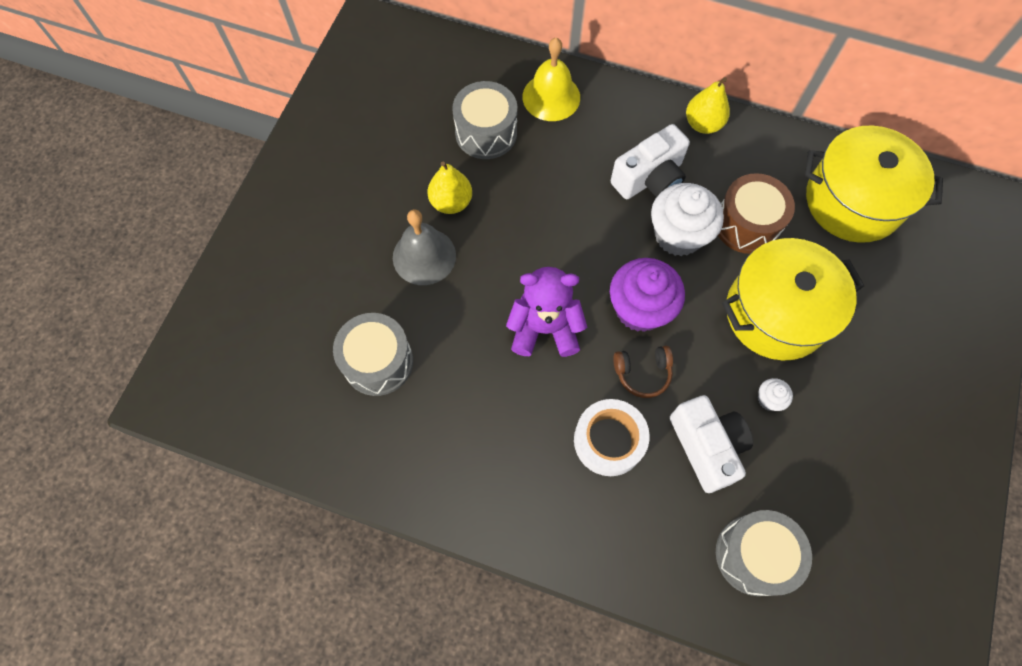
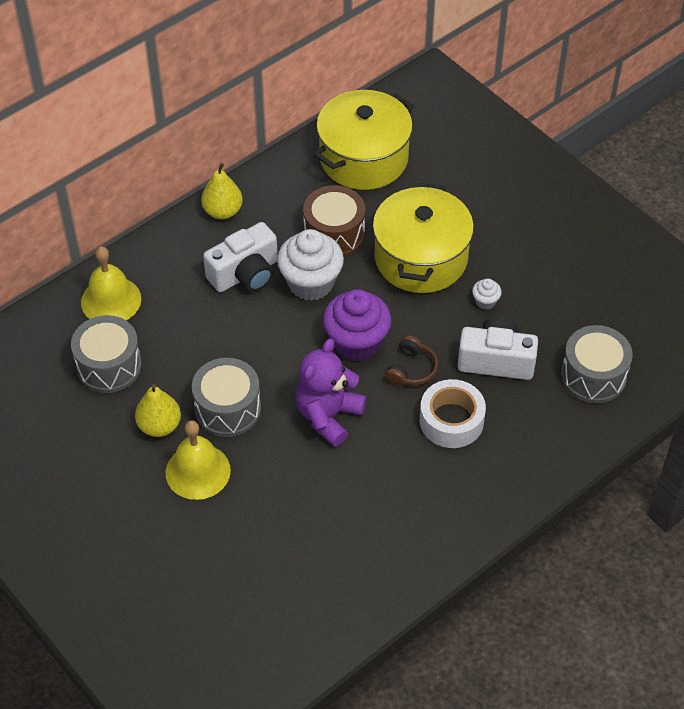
camera: 60 degrees left, 15 degrees down
grey drum [333,313,413,396] -> grey drum moved to [192,358,261,437]
grey bell [393,209,456,285] -> yellow bell [165,421,231,500]
white camera [611,124,690,199] -> white camera turned 60 degrees clockwise [203,222,278,292]

